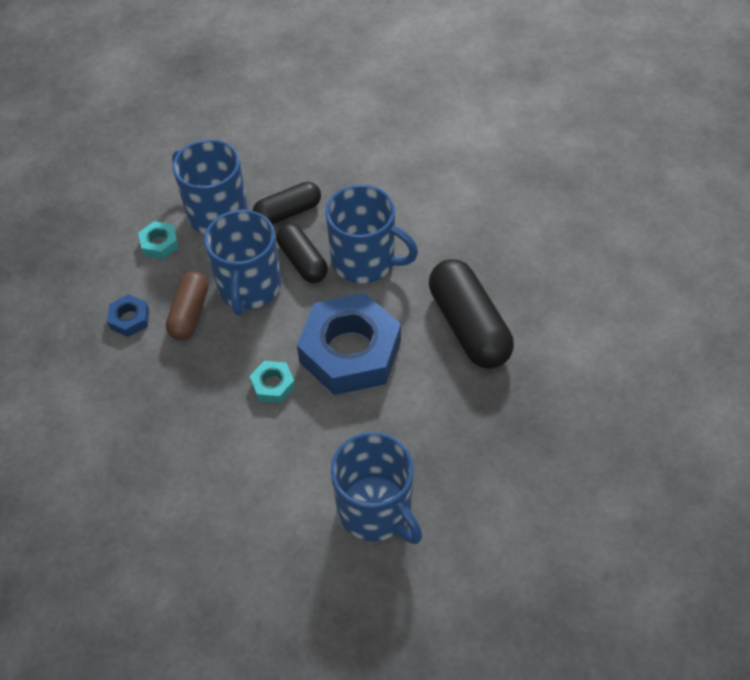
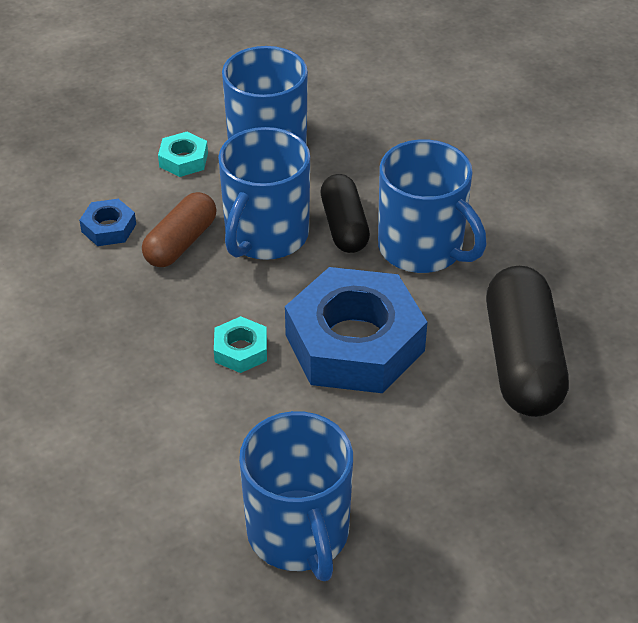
camera: 20 degrees right, 10 degrees down
black capsule [252,182,321,225] -> none

